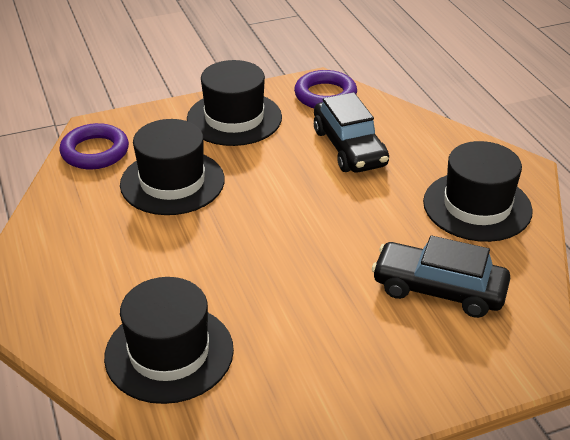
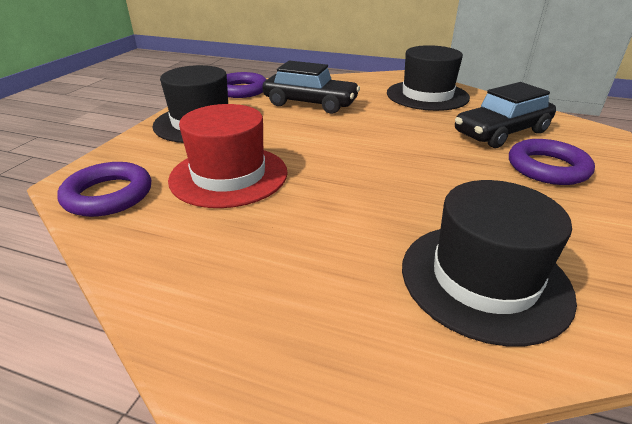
camera: 50 degrees left, 5 degrees down
black hat [120,119,225,215] -> red hat [168,104,288,208]
none -> purple ring [509,139,595,185]

